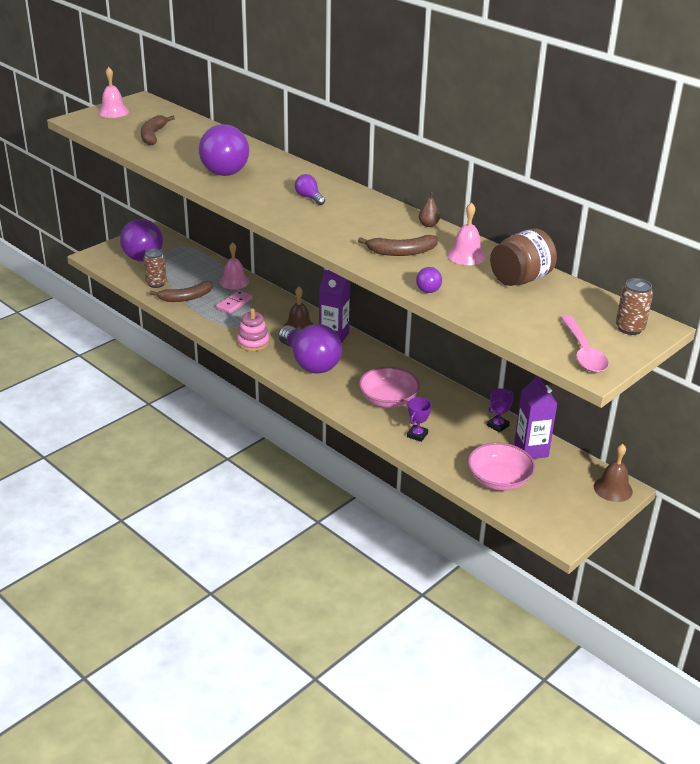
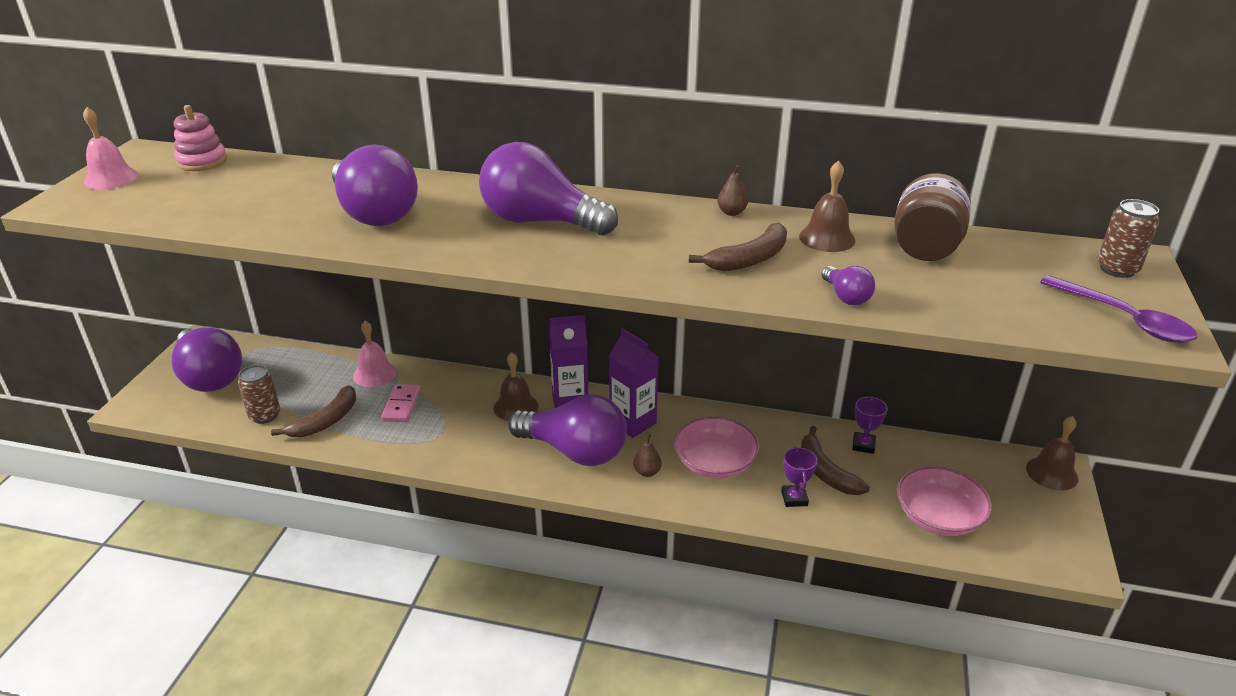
camera: 30 degrees left, 0 degrees up
brown banana [141,115,175,146] -> brown banana moved to [801,426,870,495]
pink stacking toy [237,308,269,351] -> pink stacking toy moved to [174,105,227,171]
purple light bulb [295,174,325,205] -> purple light bulb [479,142,618,235], size x2.30
pink bell [447,202,486,265] -> brown bell [799,160,855,252]
purple carton [514,375,557,459] -> purple carton moved to [609,328,659,438]
pink spoon [560,315,609,373] -> purple spoon [1040,275,1197,343]
none -> brown pear [633,434,662,477]

